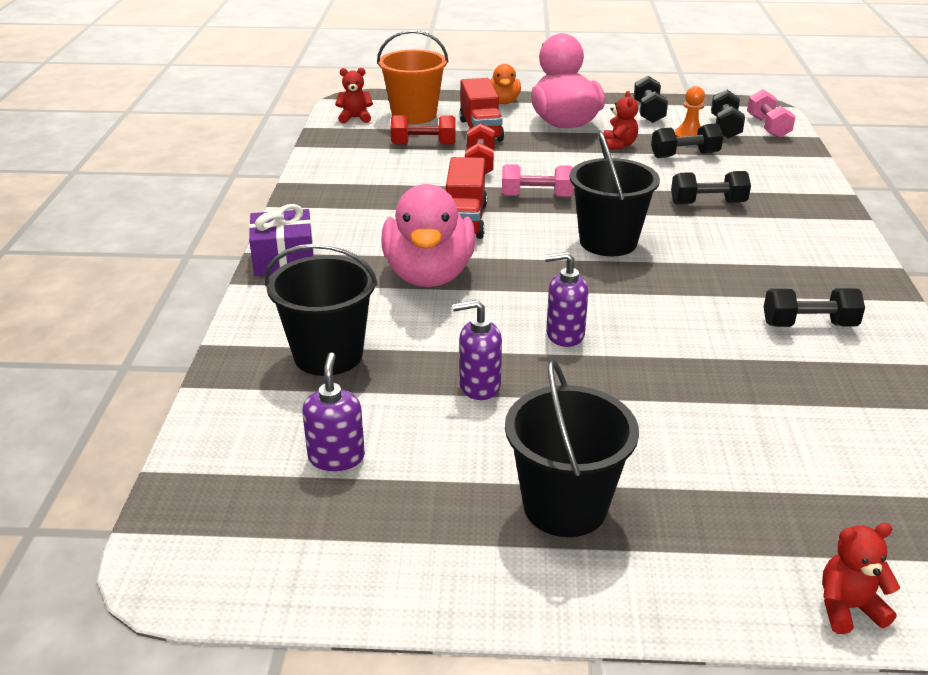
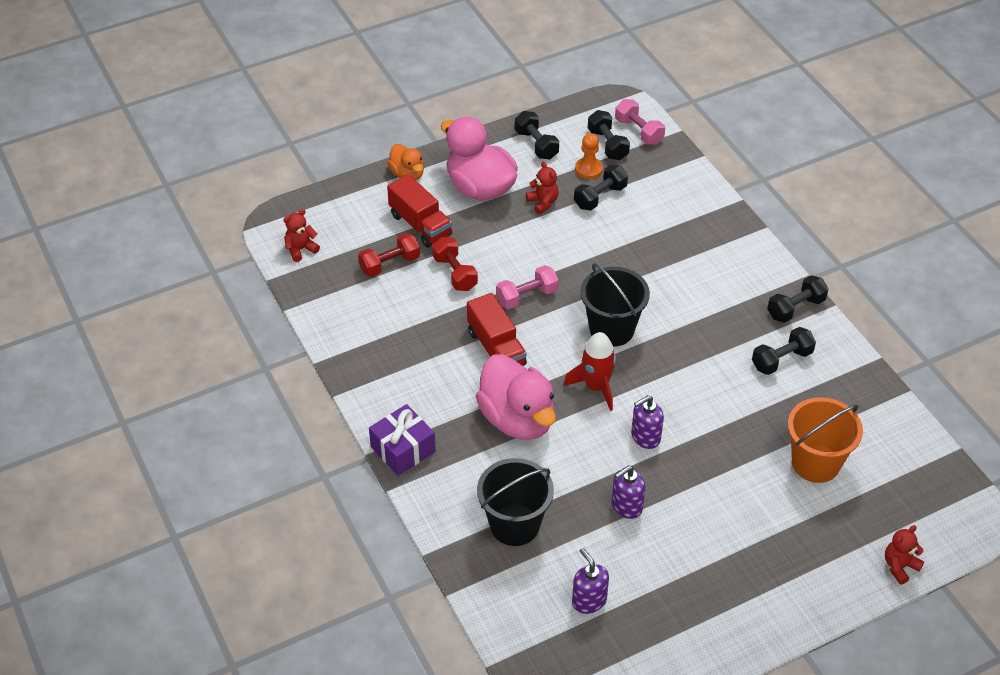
camera: 30 degrees left, 15 degrees up
orange bucket [377,30,448,124] -> orange bucket moved to [788,397,863,483]
black bucket [505,359,639,537] -> none
black dumbbell [671,171,751,205] -> black dumbbell moved to [767,275,828,323]
none -> red rocket [564,332,616,411]

